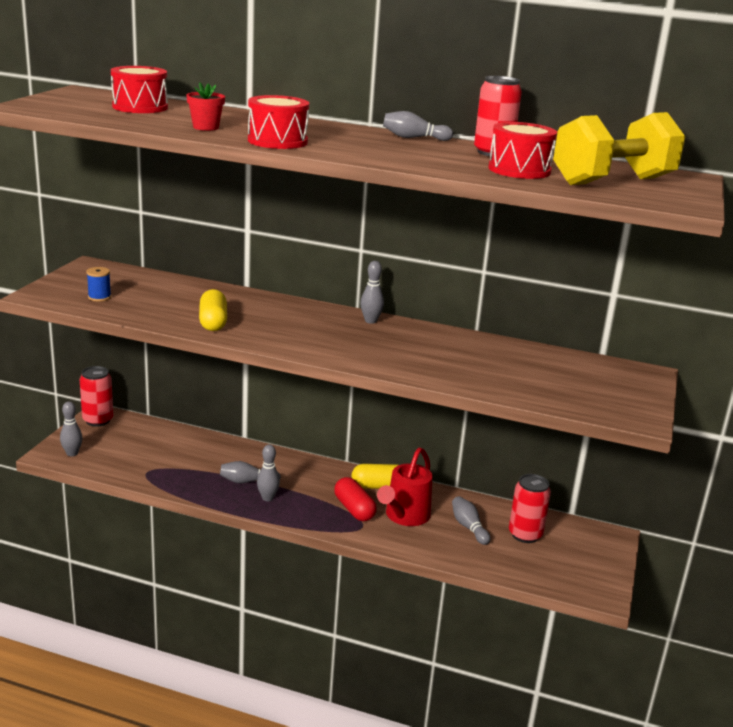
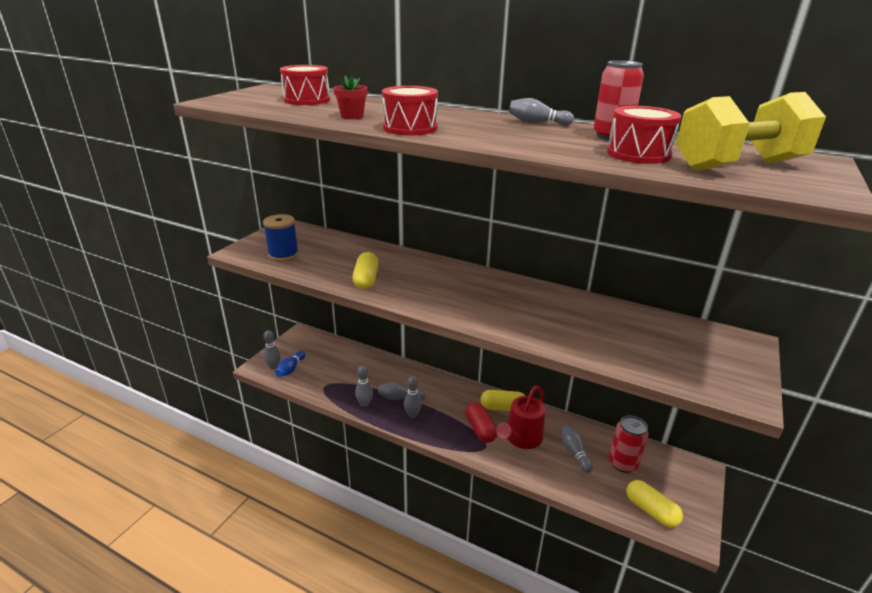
camera: 10 degrees right, 5 degrees up
red can [80,366,113,427] -> none
blue spool [86,267,111,302] -> blue spool [263,214,299,261], size x1.68
grey bowling pin [360,261,384,324] -> grey bowling pin moved to [355,365,373,407]
none -> blue bowling pin [275,351,305,377]
none -> yellow capsule [626,480,683,528]

